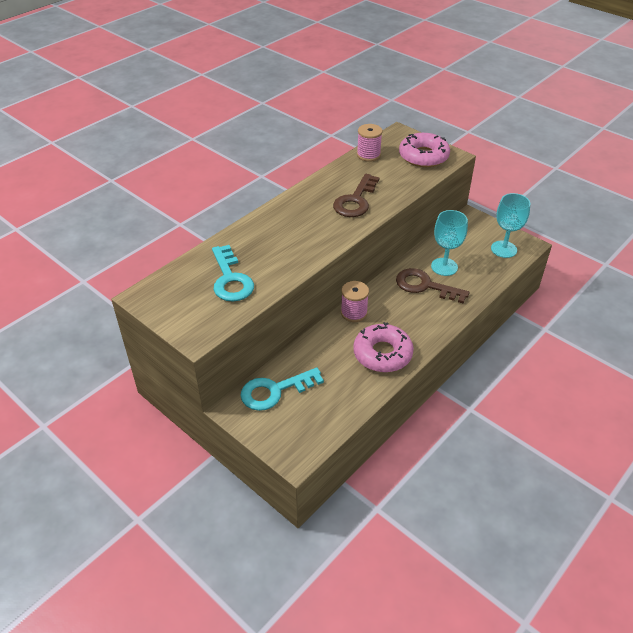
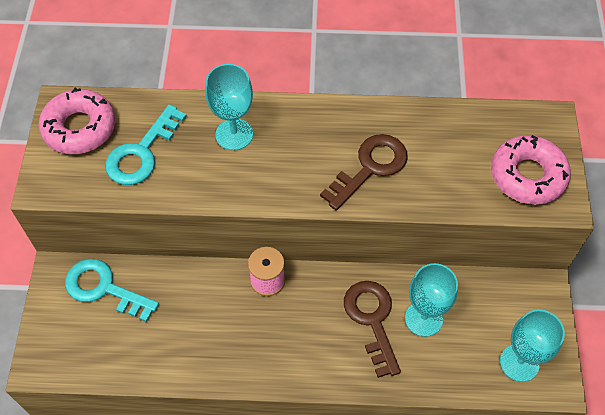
camera: 50 degrees right, 15 degrees up
brown key [333,174,380,217] -> brown key turned 150 degrees clockwise [320,134,408,211]
pink donut [353,322,414,372] -> pink donut moved to [39,88,116,154]
pink spool [357,124,383,162] -> none
none -> turquoise goblet [205,64,253,150]

